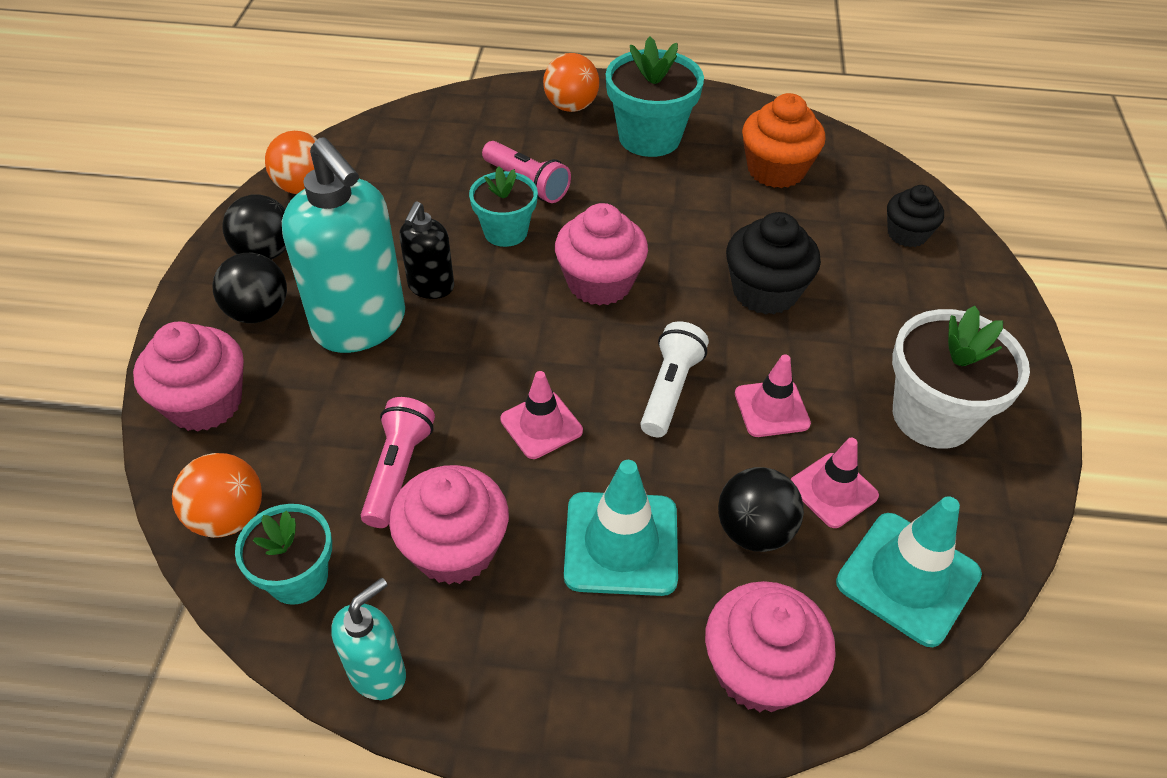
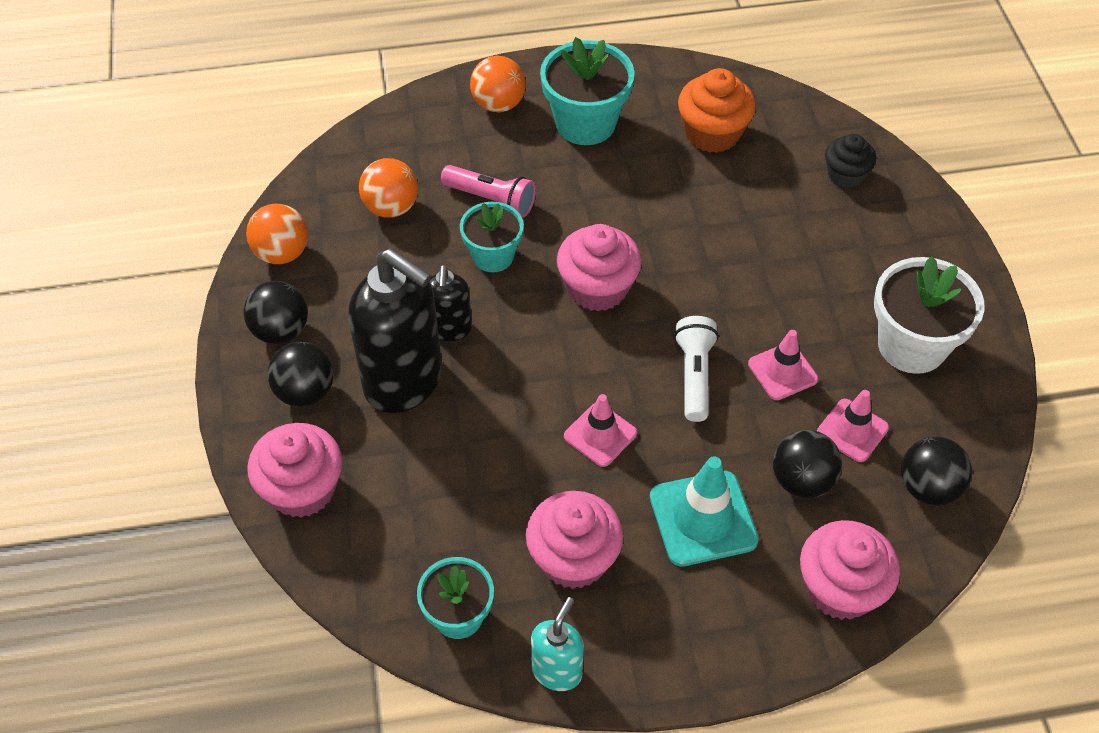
camera: 15 degrees left, 5 degrees up
orange ball [172,453,262,538] -> orange ball moved to [359,158,418,218]
turquoise soap dispenser [282,137,405,353] -> black soap dispenser [348,248,442,413]
pink flashlight [361,397,435,528] -> none
black cupcake [726,212,821,315] -> none
turquoise traffic cone [836,496,982,647] -> black ball [901,437,972,506]

